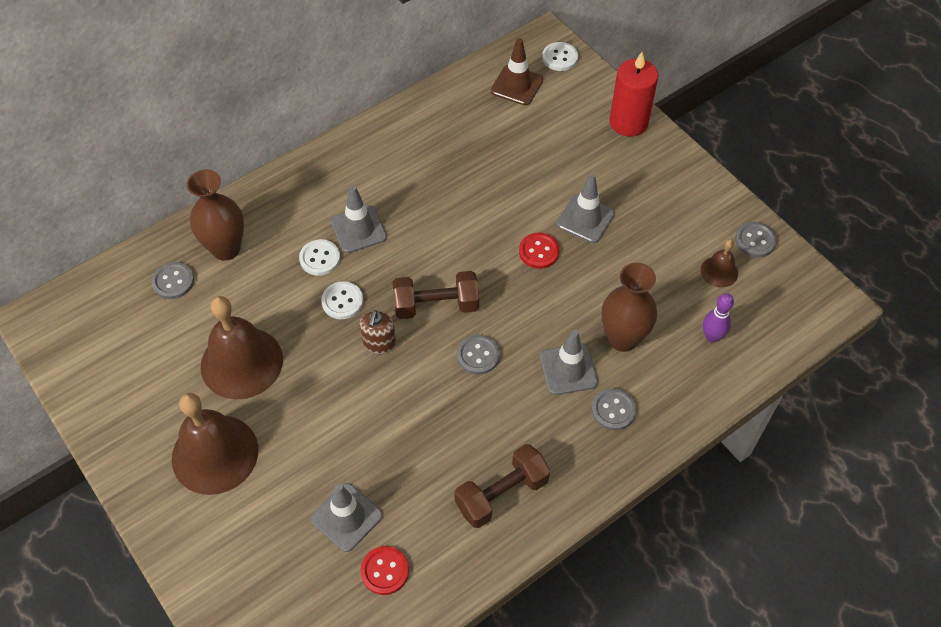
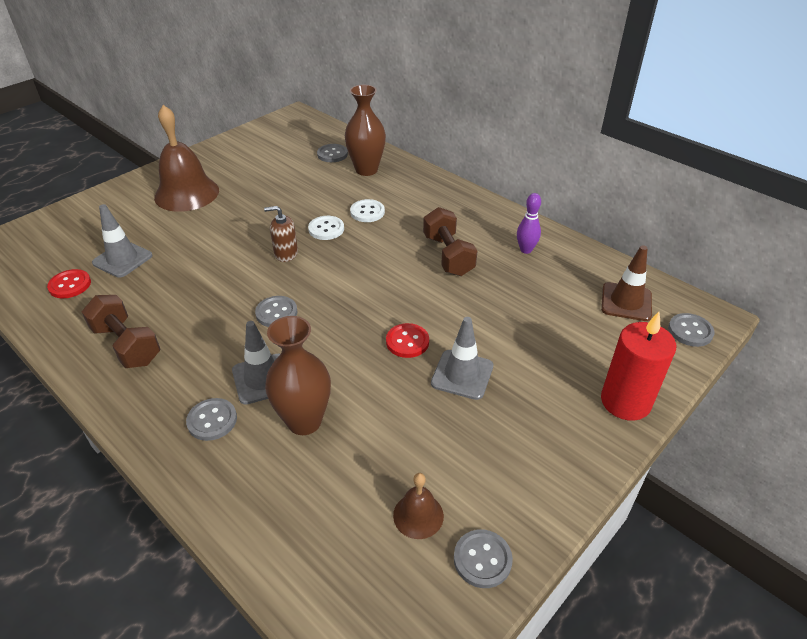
camera: 80 degrees right, 15 degrees down
brown bell [201,296,283,399] -> none
grey traffic cone [331,185,387,253] -> none
brown dumbbell [393,271,479,319] -> brown dumbbell moved to [423,207,477,276]
white button [542,42,578,71] -> grey button [668,313,715,347]
purple bowling pin [703,293,734,342] -> purple bowling pin moved to [517,193,541,254]

